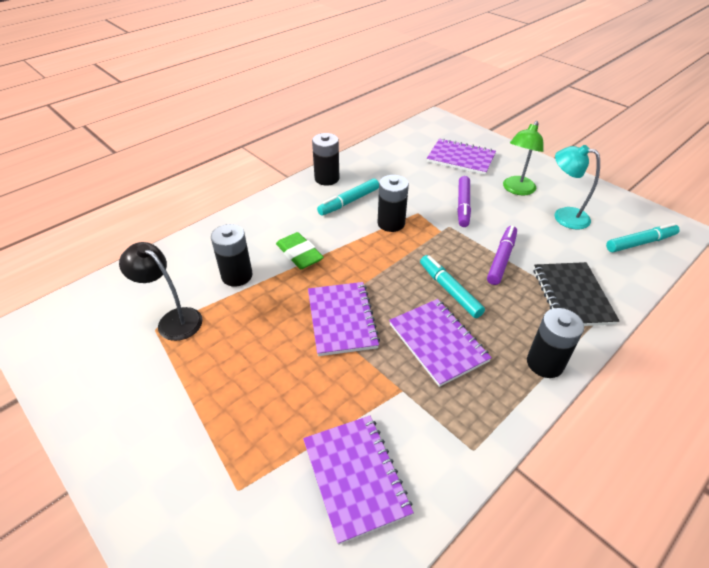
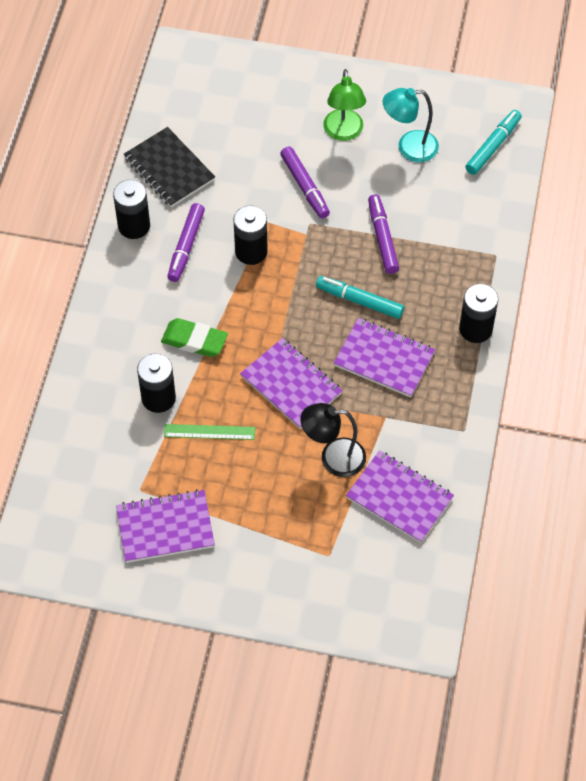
camera: 35 degrees left, 15 degrees up
black lamp [119,242,203,341] -> black lamp moved to [300,403,366,477]
turquoise marker [317,178,379,216] -> purple marker [167,203,205,282]
purple notebook [427,138,496,175] -> purple notebook moved to [116,489,215,563]
black notebook [533,262,620,326] -> black notebook moved to [123,127,215,207]
none -> green ruler [164,424,255,440]

